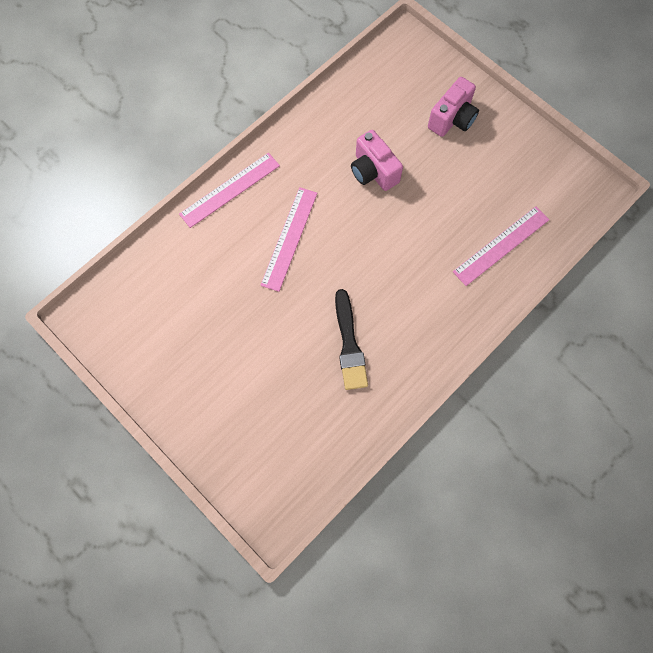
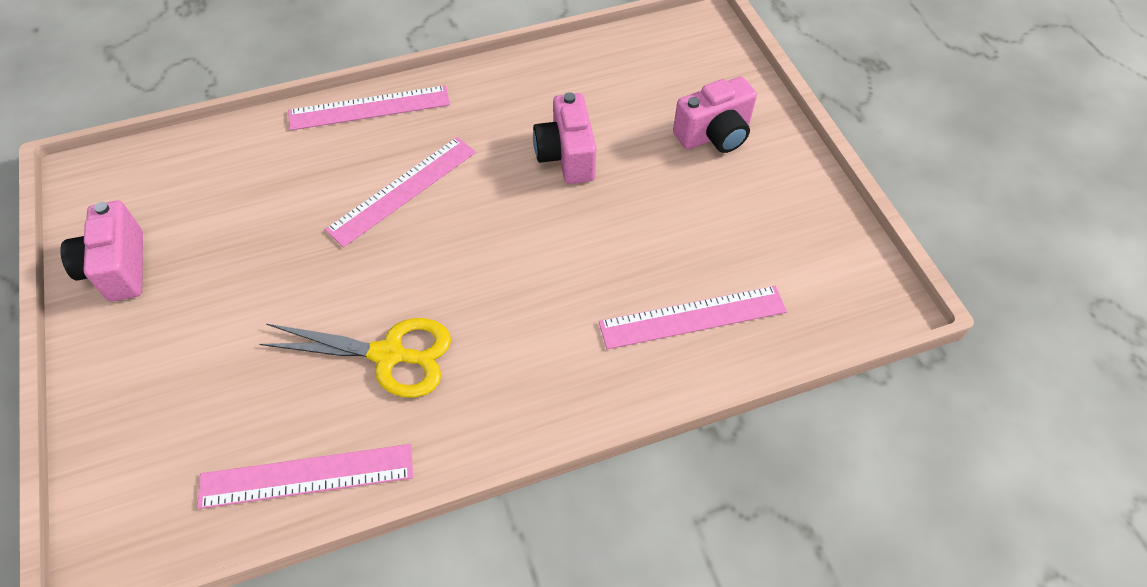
camera: 25 degrees right, 15 degrees down
black brush [335,289,368,390] -> yellow scissors [259,318,451,398]
none -> pink camera [60,201,143,302]
none -> pink ruler [197,444,413,509]

